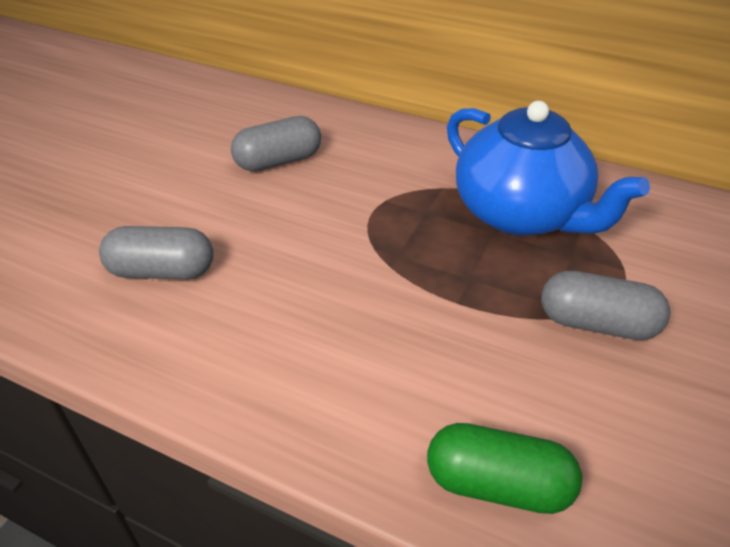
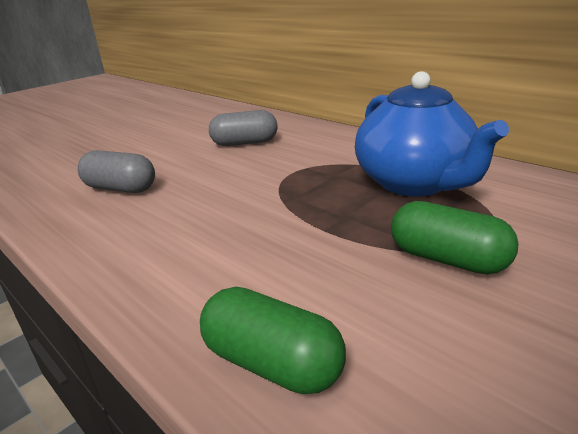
camera: 20 degrees right, 15 degrees down
grey capsule [541,271,670,340] -> green capsule [391,201,519,274]

